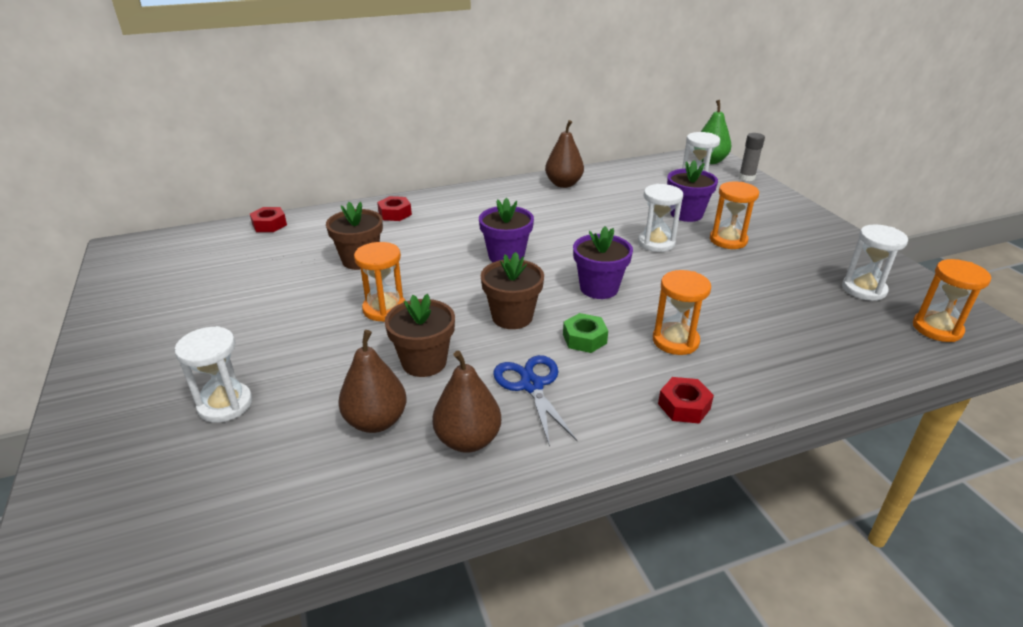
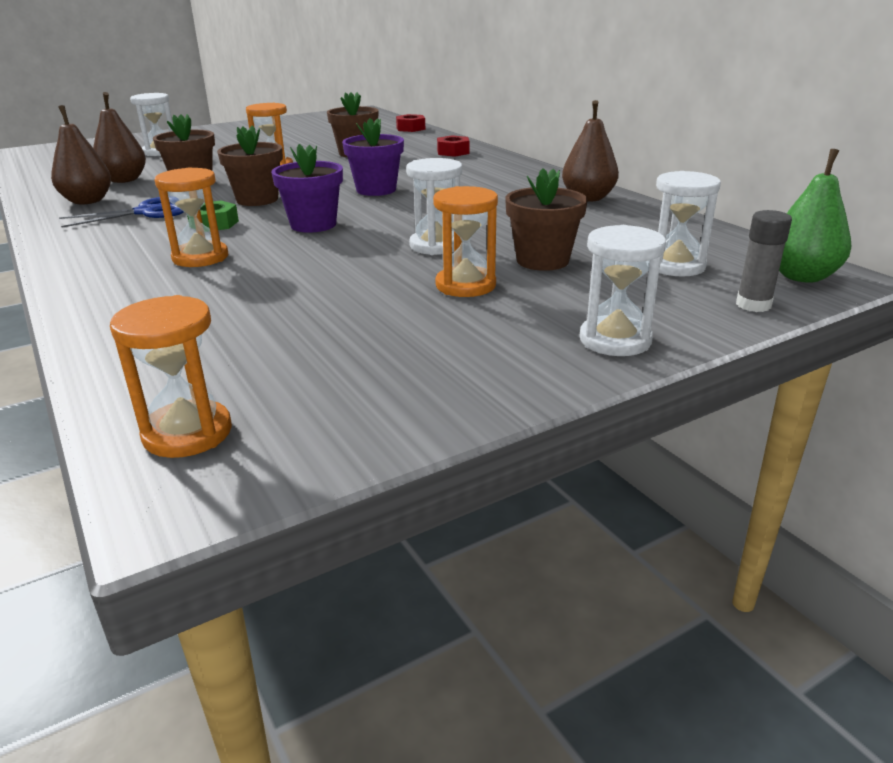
camera: 80 degrees right, 5 degrees down
red nut [658,377,714,424] -> none
purple flower pot [667,160,718,222] -> brown flower pot [505,168,588,271]
white hourglass [842,224,908,301] -> white hourglass moved to [579,225,666,356]

